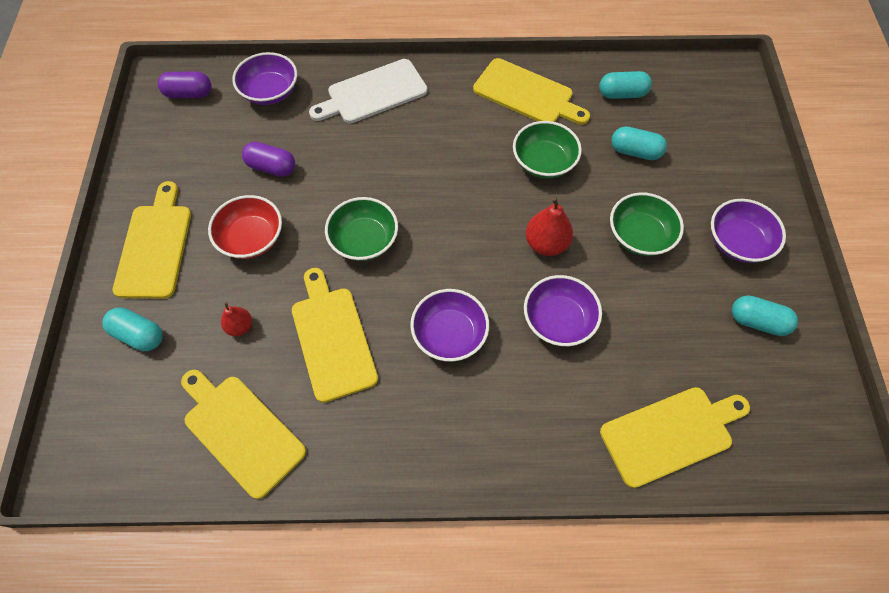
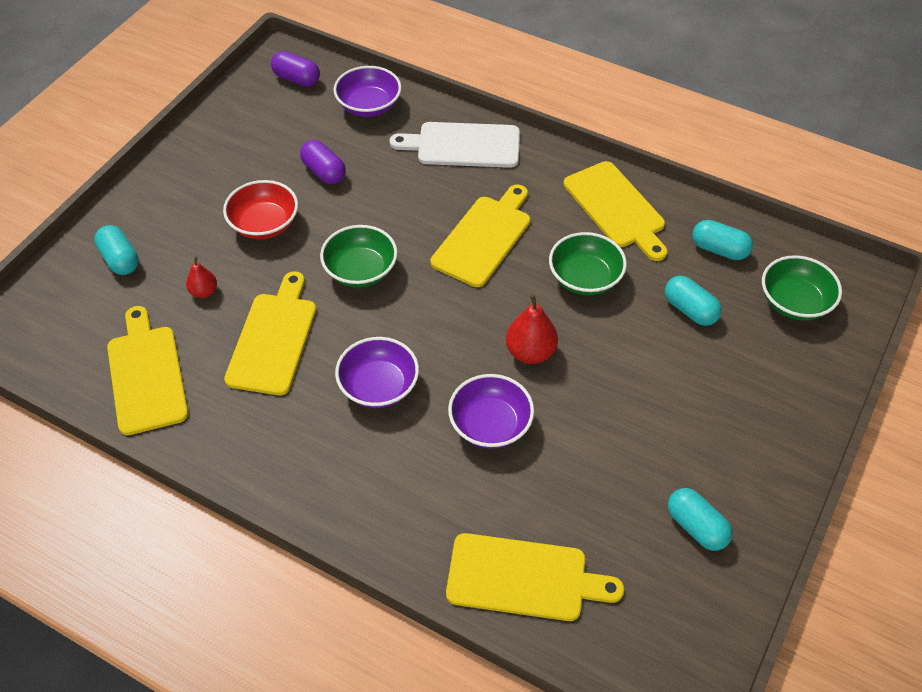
camera: 30 degrees right, 10 degrees down
yellow cutting board [113,181,191,298] -> yellow cutting board moved to [430,185,530,287]
green bowl [610,192,684,256] -> green bowl moved to [762,255,842,320]
purple bowl [711,199,786,263] -> none

